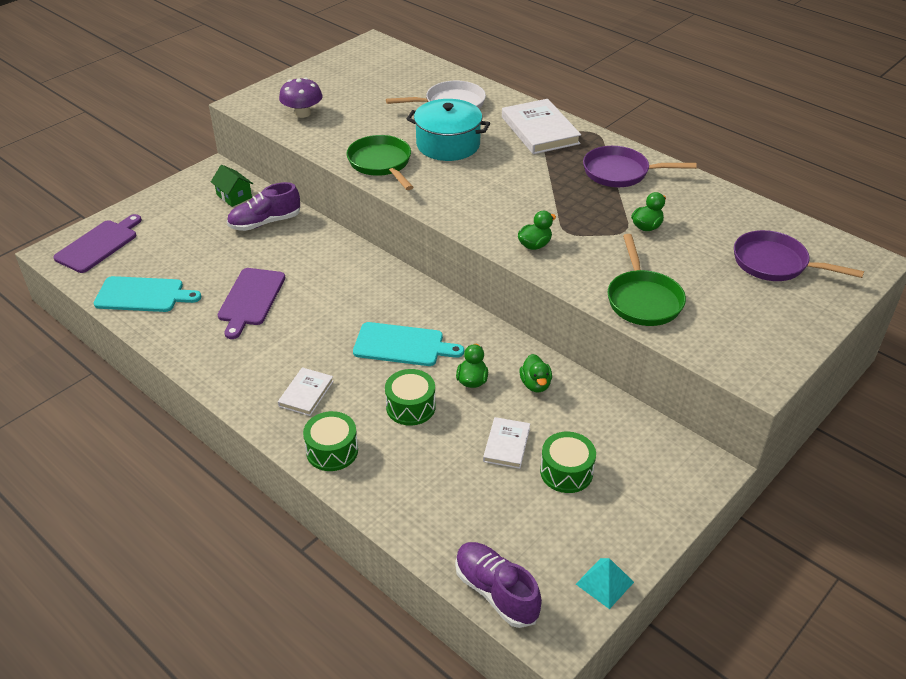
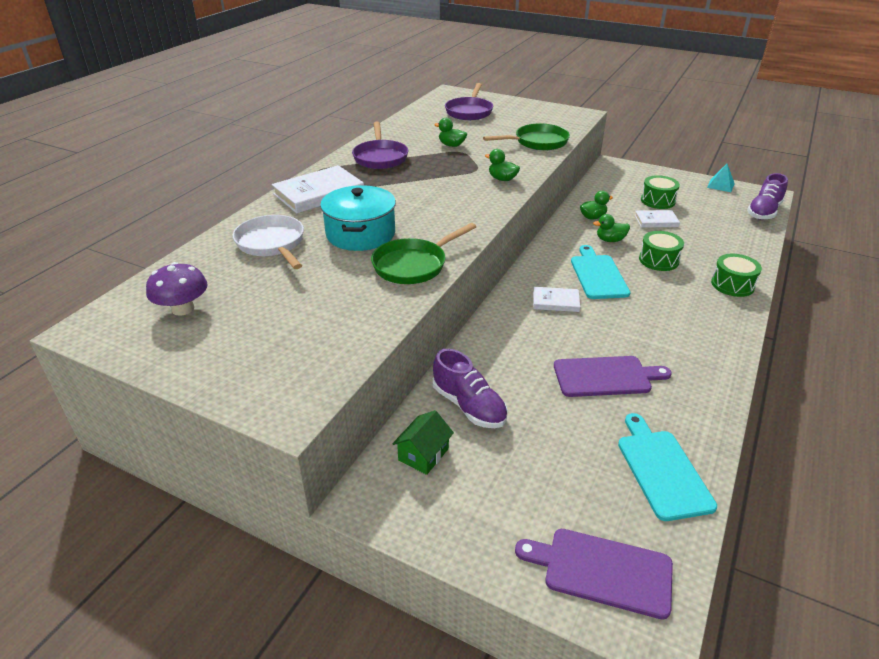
camera: 105 degrees left, 5 degrees down
white book [278,367,334,416] -> white book moved to [533,287,580,312]
purple mushroom [279,77,322,118] -> purple mushroom moved to [146,262,208,316]

